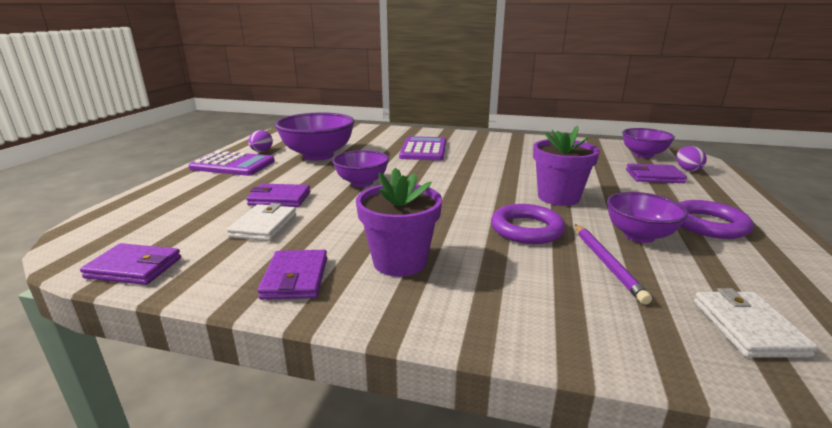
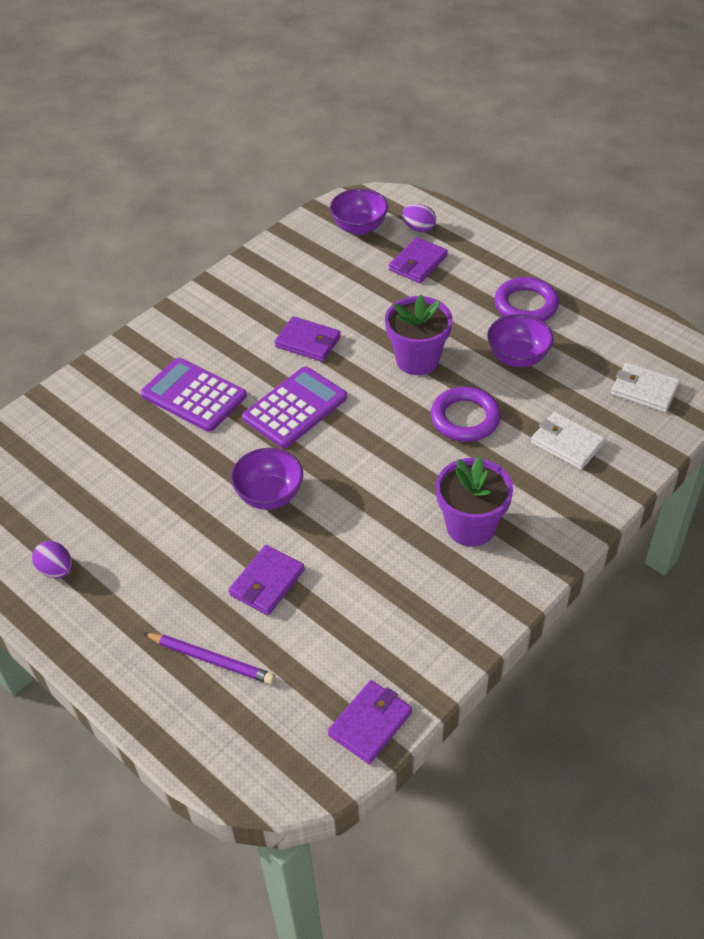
camera: 60 degrees left, 25 degrees up
purple calculator [189,151,275,176] -> purple calculator moved to [242,367,347,448]
white wallet [227,203,296,241] -> white wallet moved to [531,412,605,470]
purple wallet [257,250,327,300] -> purple wallet moved to [275,316,341,362]
purple bowl [275,112,355,161] -> none
purple pencil [575,224,652,305] -> purple pencil moved to [143,633,275,684]

